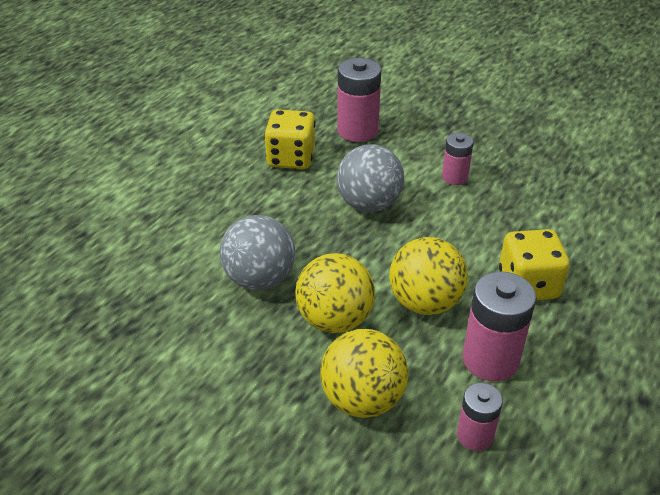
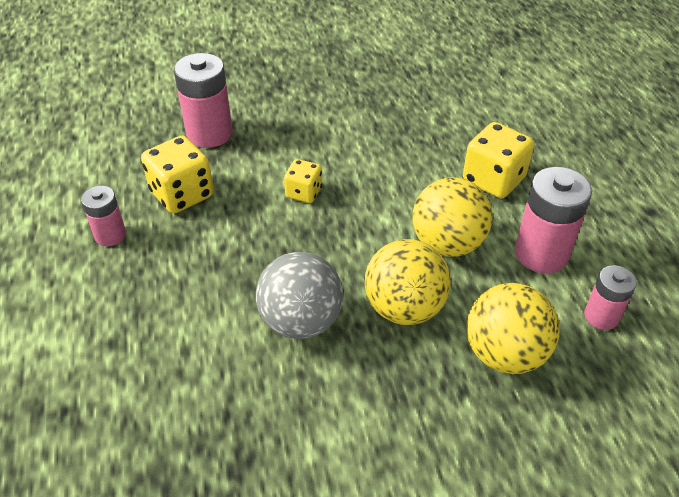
camera: 45 degrees left, 5 degrees up
grey ball [337,144,404,212] -> yellow dice [284,159,322,203]
pink battery [442,133,474,185] -> pink battery moved to [81,186,126,246]

